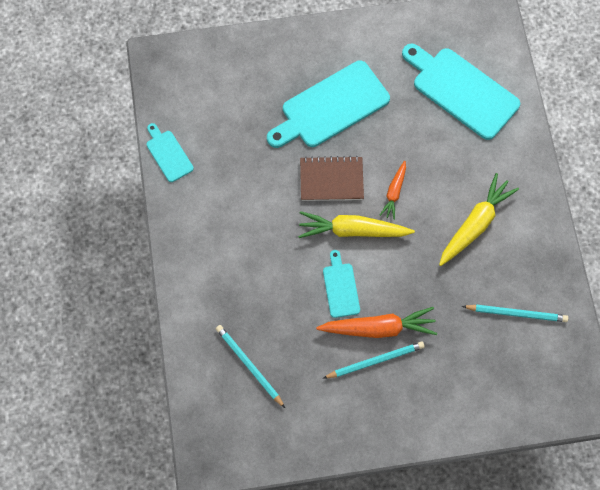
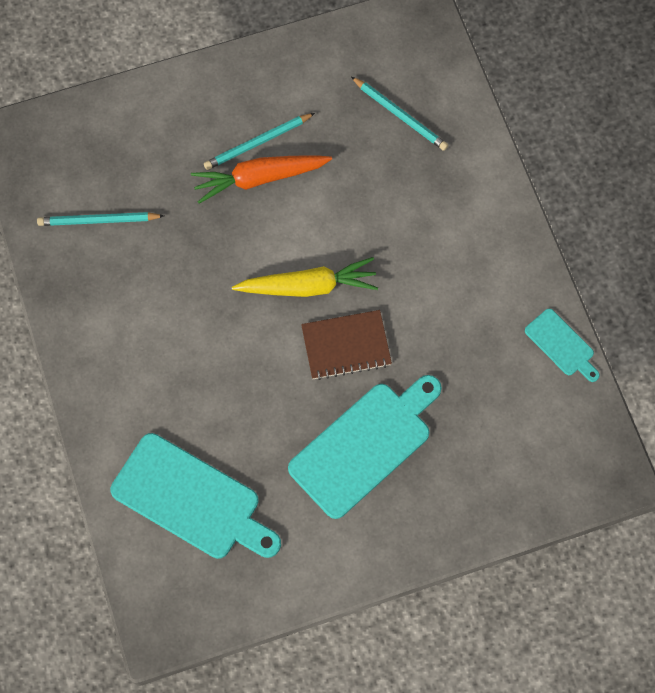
camera: 170 degrees right, 0 degrees up
turquoise cutting board [323,250,360,318] -> none
orange carrot [379,161,406,220] -> none
yellow carrot [439,173,519,266] -> none

